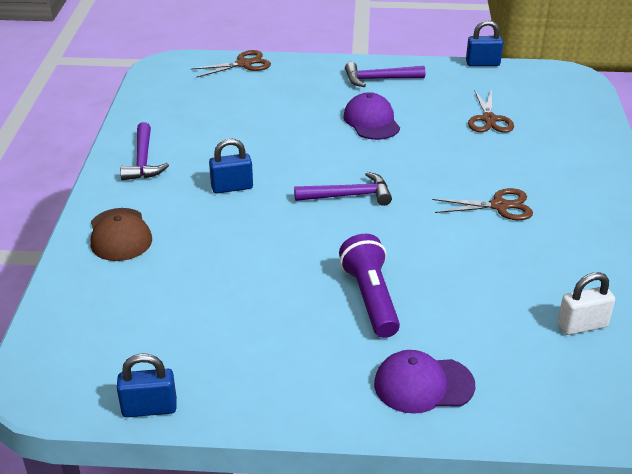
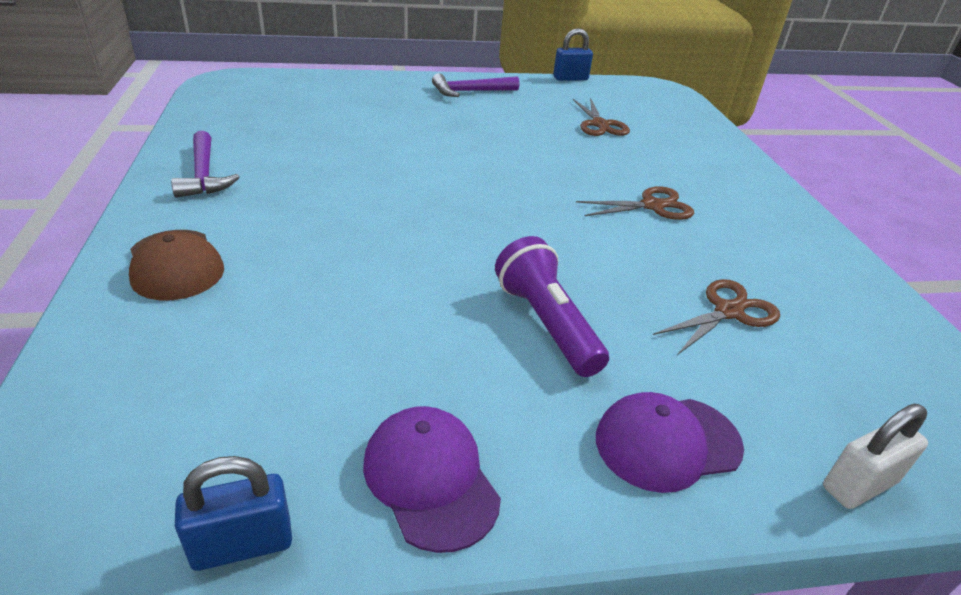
camera: 15 degrees left, 0 degrees up
brown scissors [191,50,271,78] -> brown scissors moved to [653,279,780,355]
blue padlock [209,139,253,193] -> none
purple hammer [294,172,392,206] -> none
purple cap [343,92,400,140] -> purple cap moved to [363,406,501,553]
white padlock [557,272,615,335] -> white padlock moved to [823,404,928,509]

